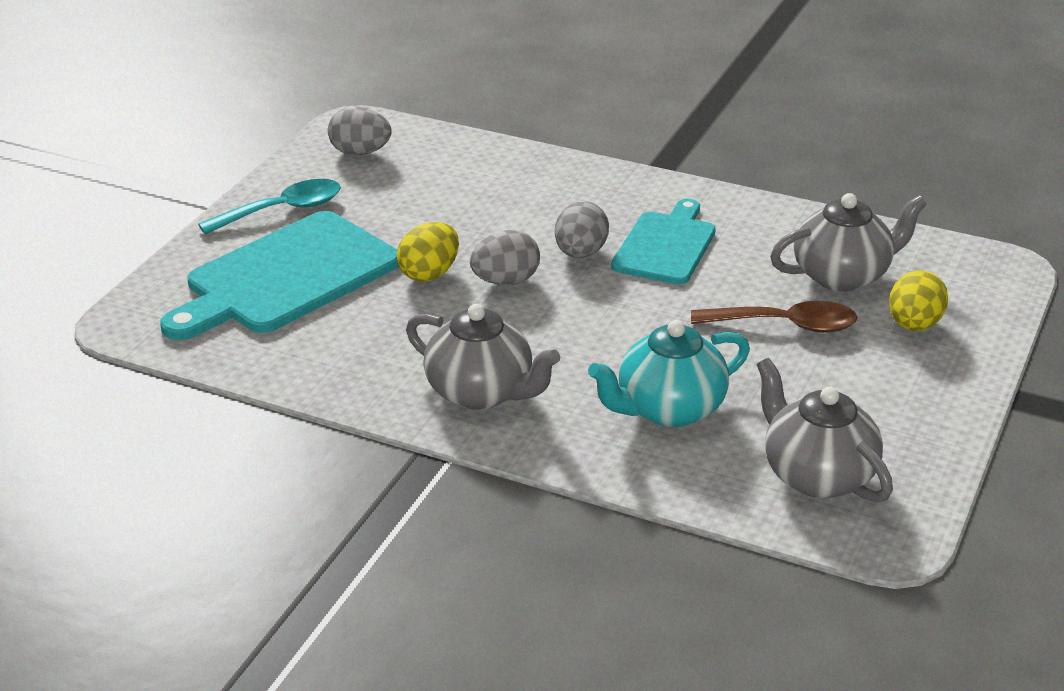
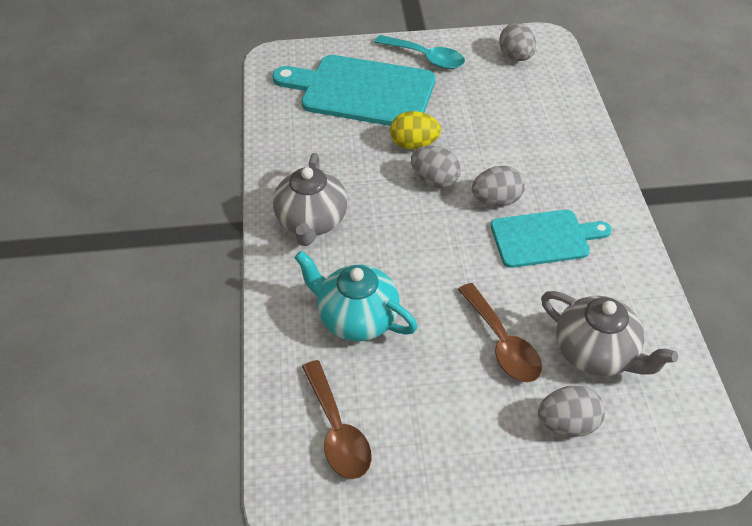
camera: 60 degrees right, 15 degrees up
grey teapot [757,358,893,503] -> brown spoon [302,360,372,479]
yellow egg [889,270,948,331] -> grey egg [538,386,605,437]

